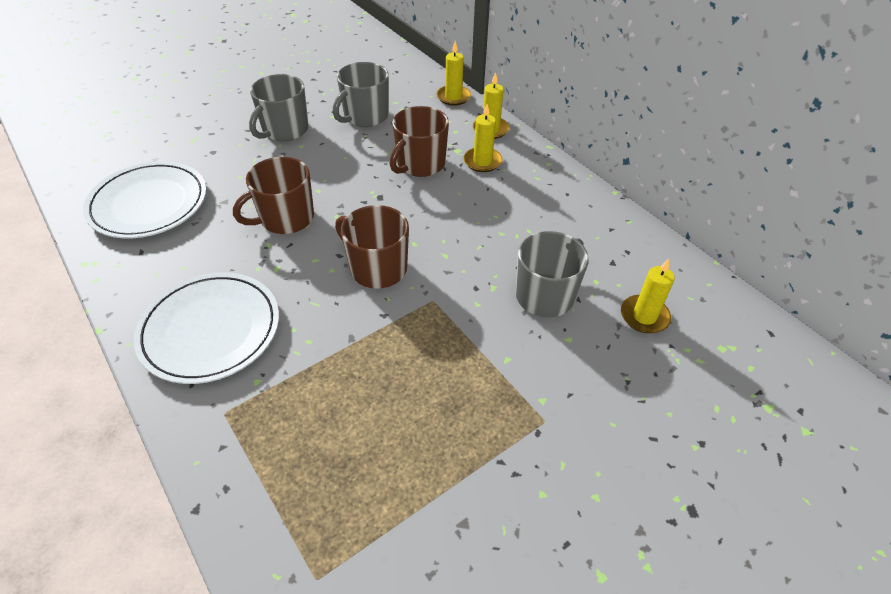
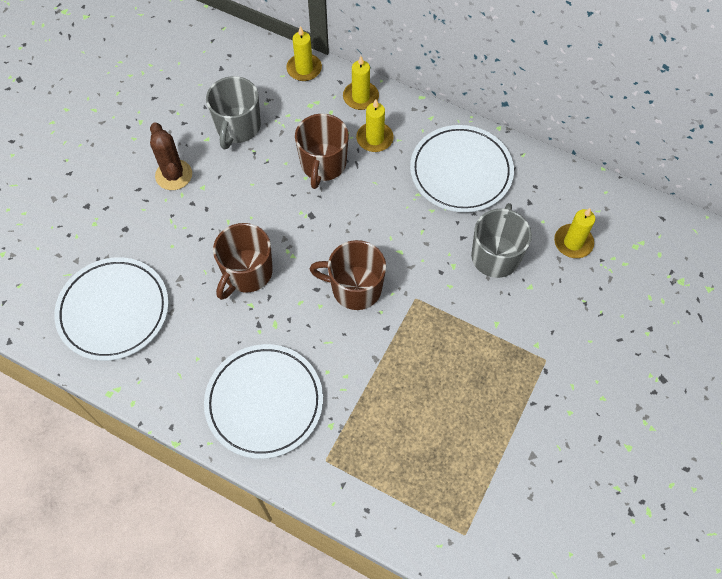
camera: 25 degrees left, 15 degrees up
grey mug [249,74,309,141] -> brown cactus [150,122,192,190]
none -> white plate [410,125,514,212]

